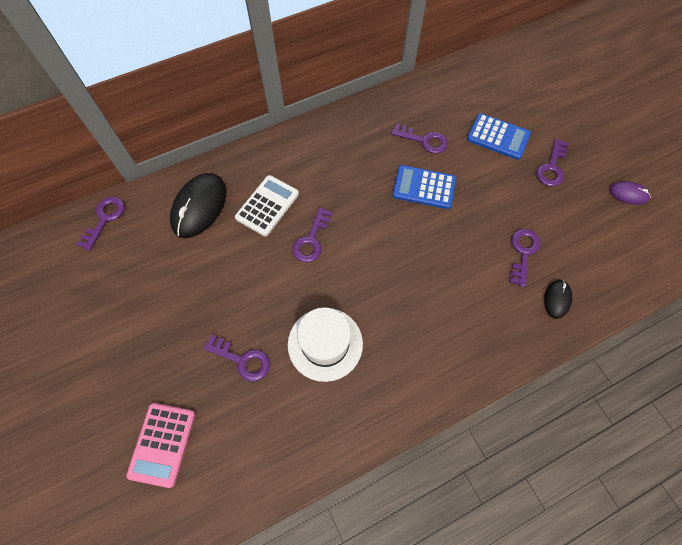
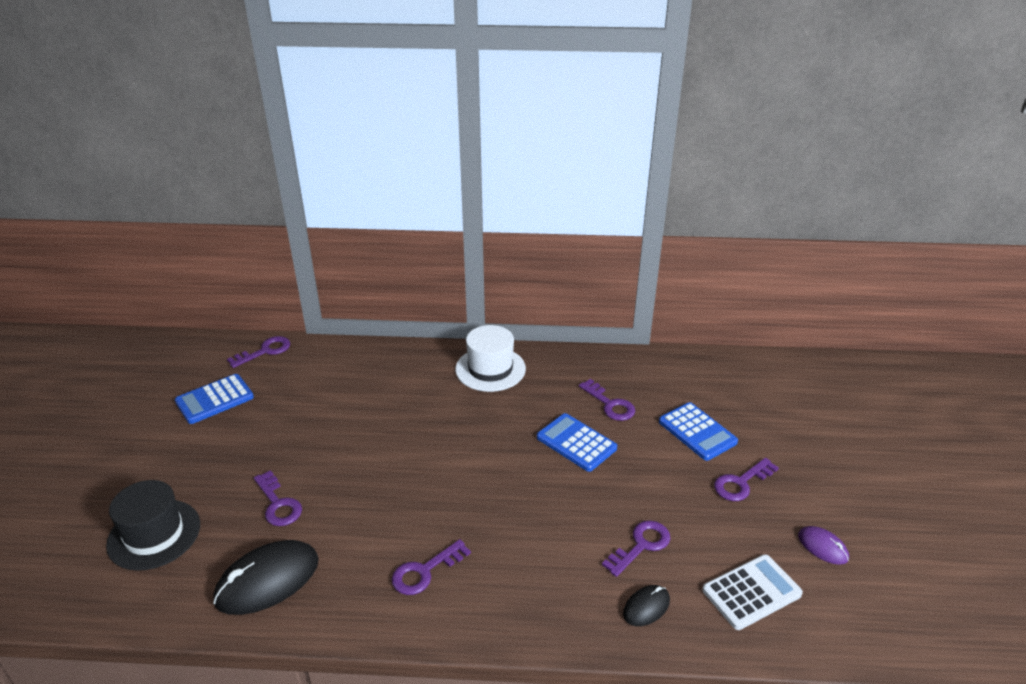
camera: 30 degrees right, 30 degrees down
pink calculator [126,403,196,488] -> black hat [106,480,200,571]
black mouse [170,173,227,238] -> black mouse moved to [213,540,319,615]
white calculator [235,175,299,236] -> white calculator moved to [702,554,803,630]
white hat [288,307,363,382] -> white hat moved to [455,325,526,392]
purple key [292,207,333,263] -> purple key moved to [392,539,471,595]
none -> blue calculator [175,374,254,424]

